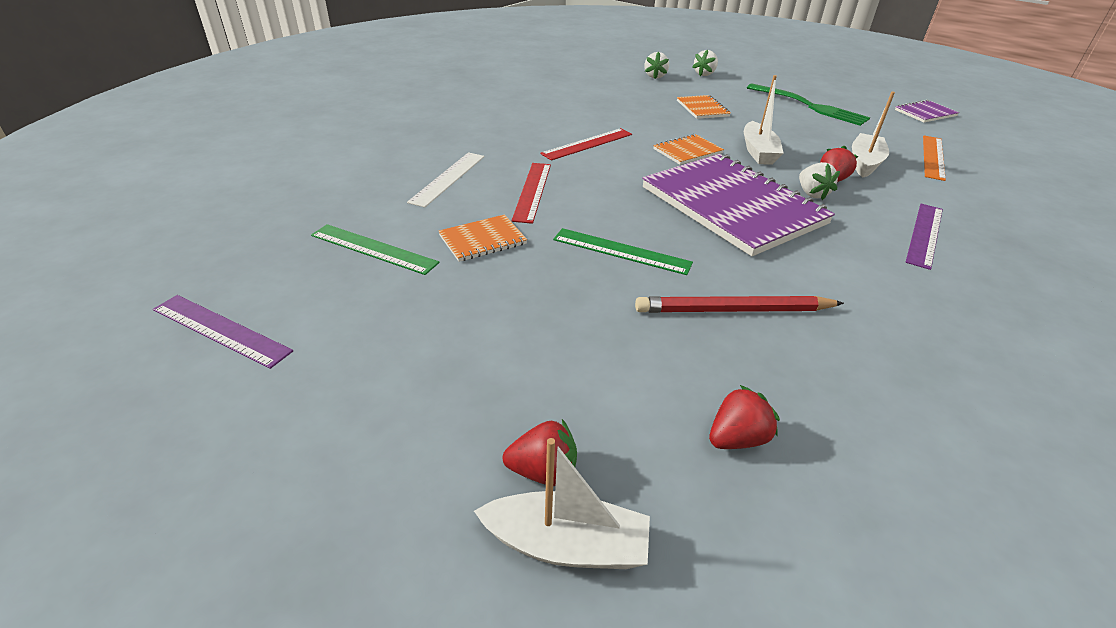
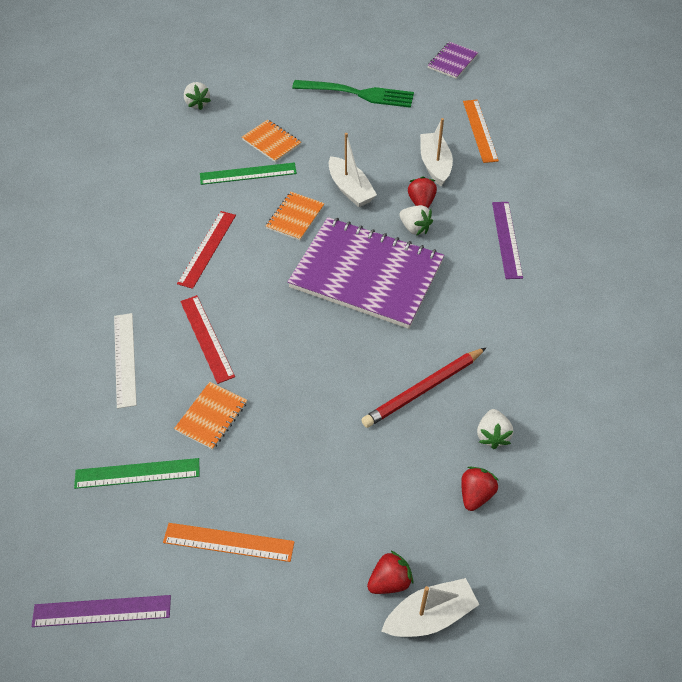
camera: 30 degrees left, 15 degrees up
green ruler [553,228,693,275] -> green ruler moved to [200,162,297,185]
white strawberry [692,49,718,76] -> white strawberry moved to [477,409,513,449]
none -> orange ruler [163,523,294,562]

